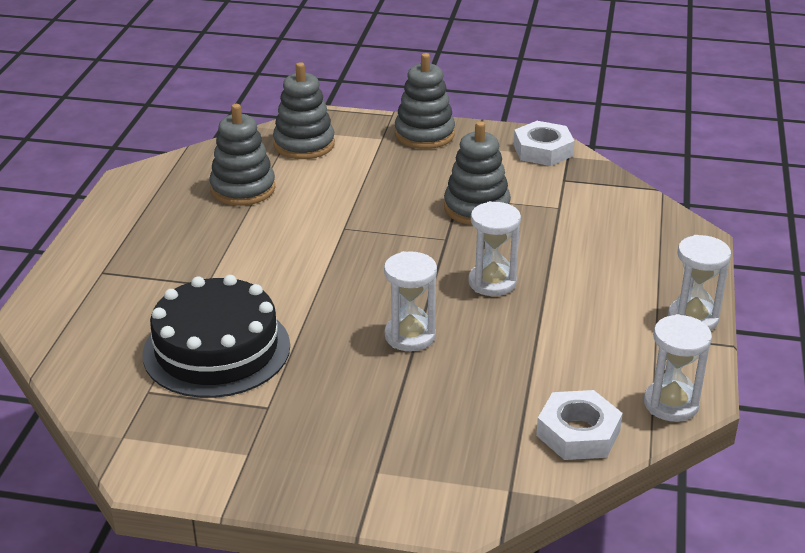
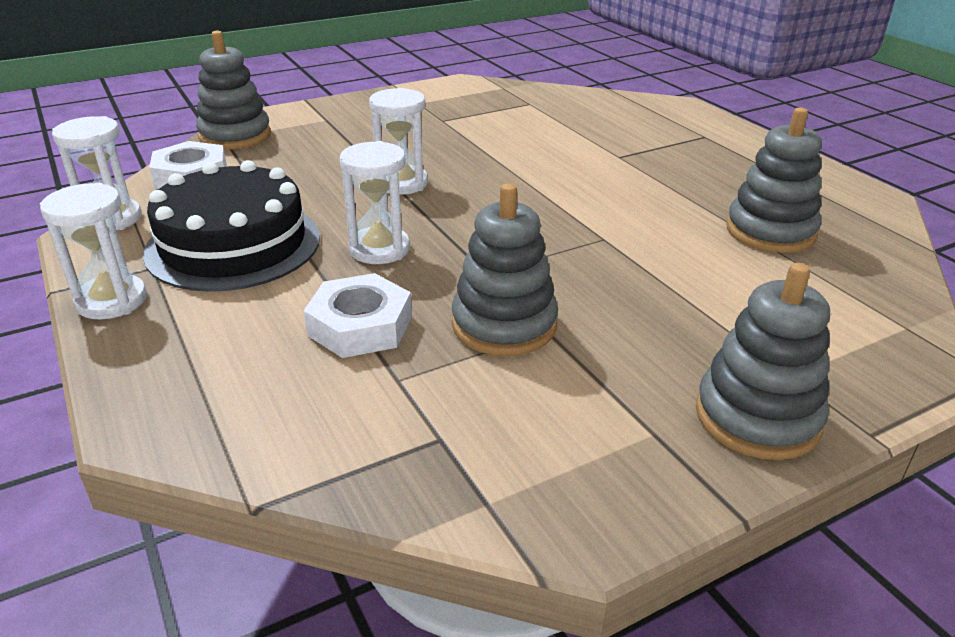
camera: 140 degrees right, 0 degrees up
black cake [142,275,290,398] -> black cake moved to [143,160,320,292]
grey stacking toy [273,62,335,159] -> grey stacking toy moved to [196,31,271,149]
white nut [513,121,575,166] -> white nut moved to [304,273,412,358]

